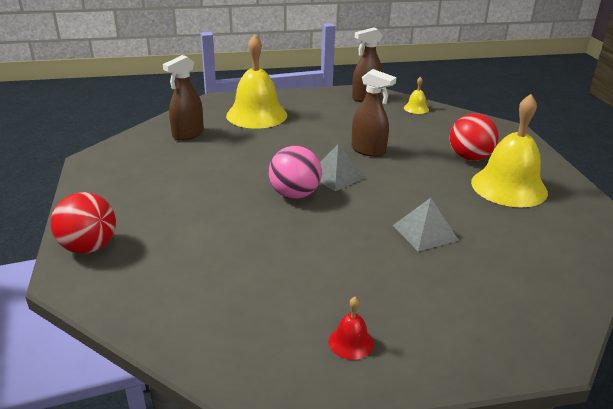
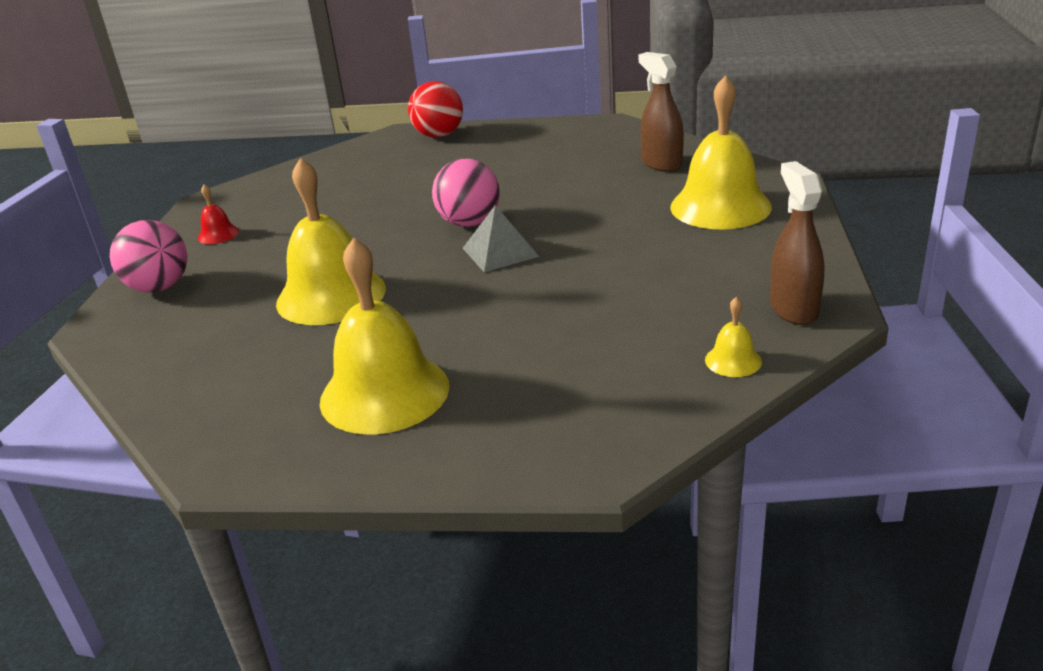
camera: 110 degrees right, 0 degrees up
brown spray bottle [352,69,397,157] -> none
grey pyramid [393,198,459,251] -> yellow bell [276,158,386,325]
red ball [449,113,499,161] -> none
none -> pink ball [110,220,187,292]

